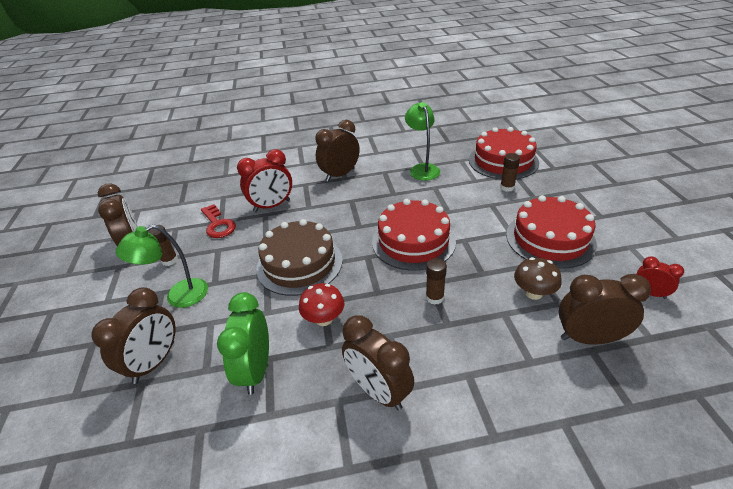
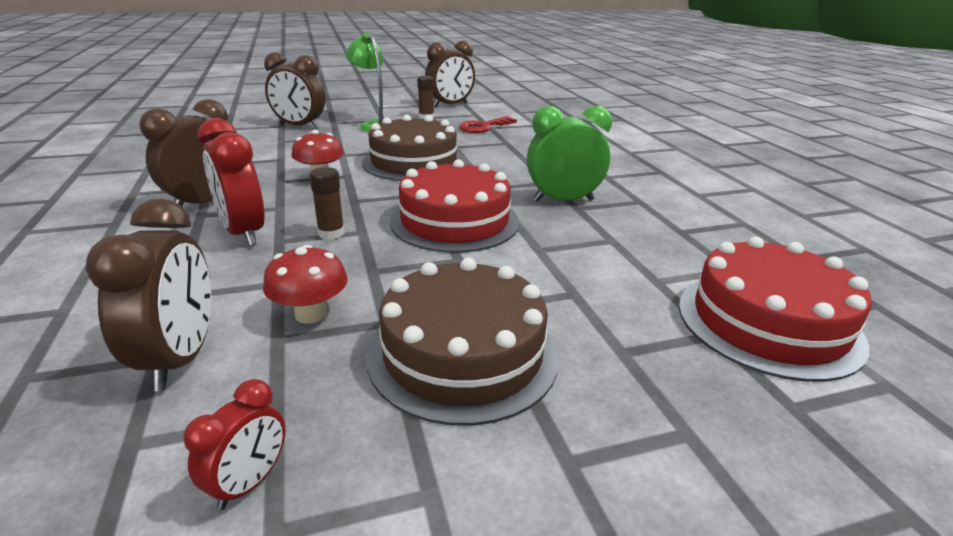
camera: 80 degrees right, 10 degrees down
green clock [217,292,269,395] -> green clock moved to [527,106,612,202]
red clock [237,149,292,212] -> red clock moved to [197,118,265,246]
brown clock [315,120,360,182] -> none
green lamp [405,102,440,181] -> none
brown glue stick [500,153,520,192] -> none
red cake [506,195,597,269] -> brown cake [367,258,559,426]
brown mushroom [514,257,562,300] -> red mushroom [263,245,348,324]

